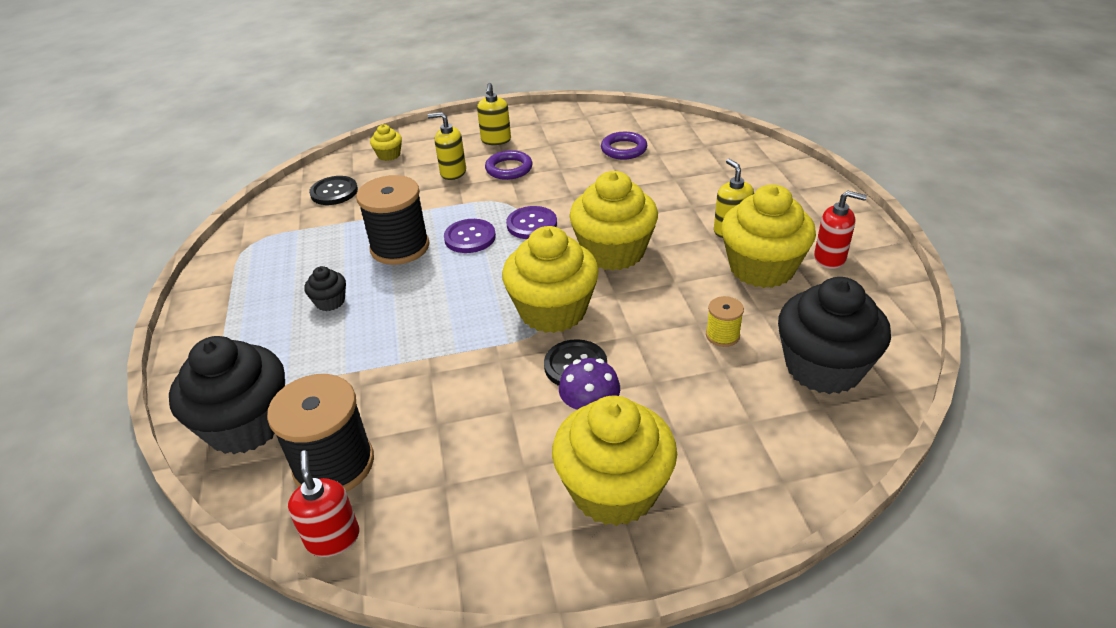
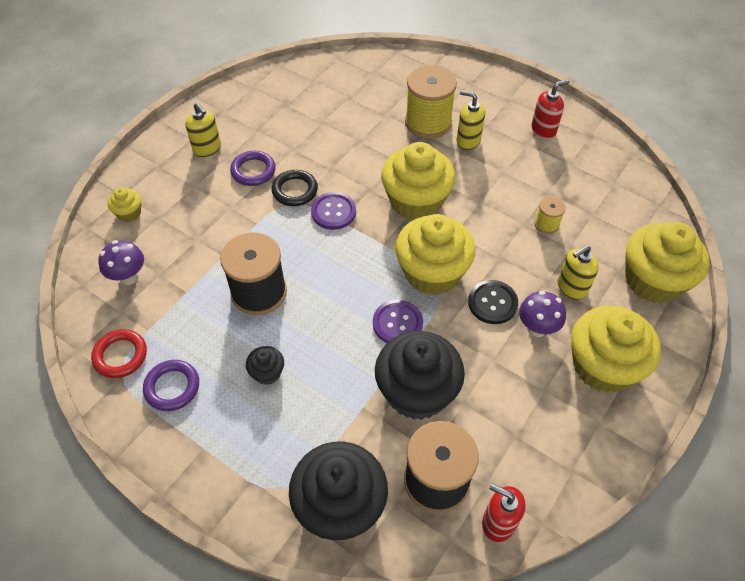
camera: 45 degrees left, 15 degrees up
black button [309,176,358,205] -> purple mushroom [98,240,144,285]
yellow soap dispenser [428,112,466,180] -> yellow soap dispenser moved to [558,245,599,300]
purple button [444,219,496,253] -> purple button moved to [373,300,423,343]
purple ring [601,132,647,160] -> purple ring moved to [143,360,199,411]
yellow cupcake [721,184,816,288] -> yellow cupcake moved to [626,222,710,304]
black cupcake [778,277,891,394] -> black cupcake moved to [375,331,465,420]
none -> red ring [91,329,147,378]
none -> black ring [272,170,318,206]
none -> yellow spool [405,65,457,139]

